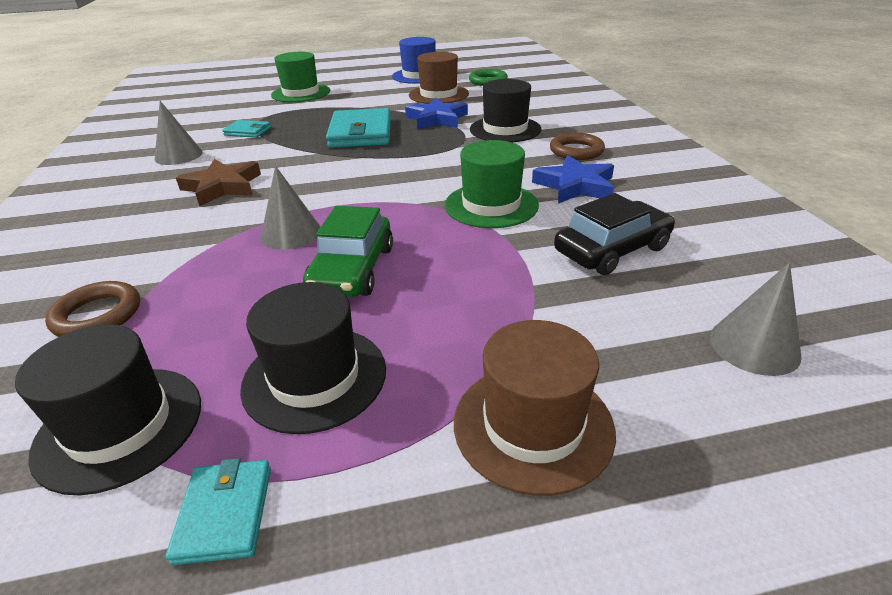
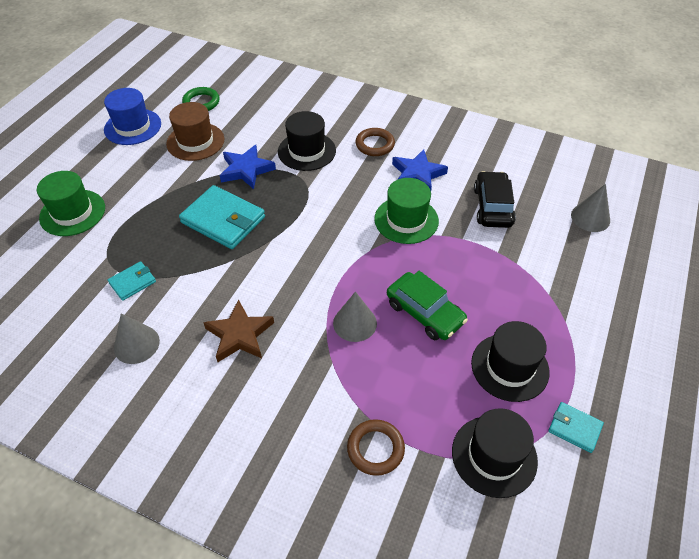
camera: 55 degrees left, 15 degrees up
brown hat [454,320,616,496] -> none

